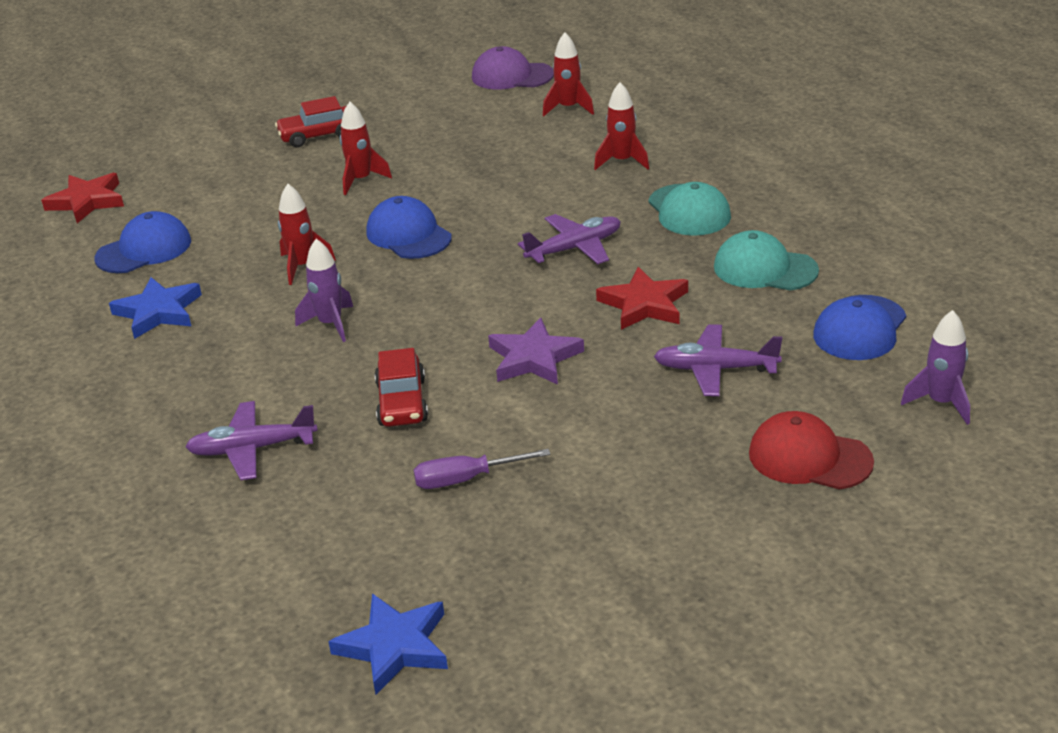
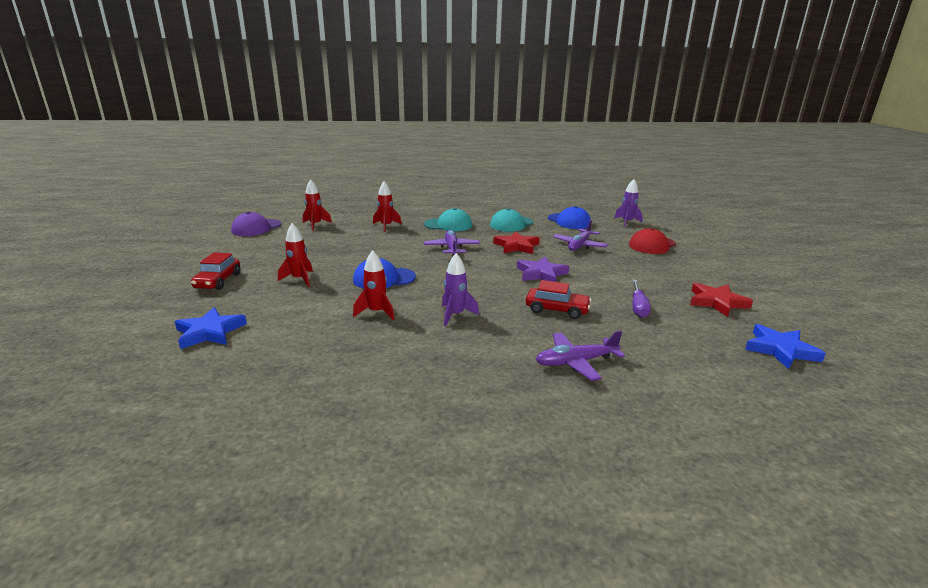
camera: 70 degrees left, 10 degrees down
red star [41,173,124,223] -> red star moved to [690,283,753,317]
blue cap [94,211,191,273] -> none
blue star [109,277,202,339] -> blue star moved to [174,307,247,349]
purple plane [185,401,318,480] -> purple plane turned 60 degrees clockwise [536,331,625,381]

